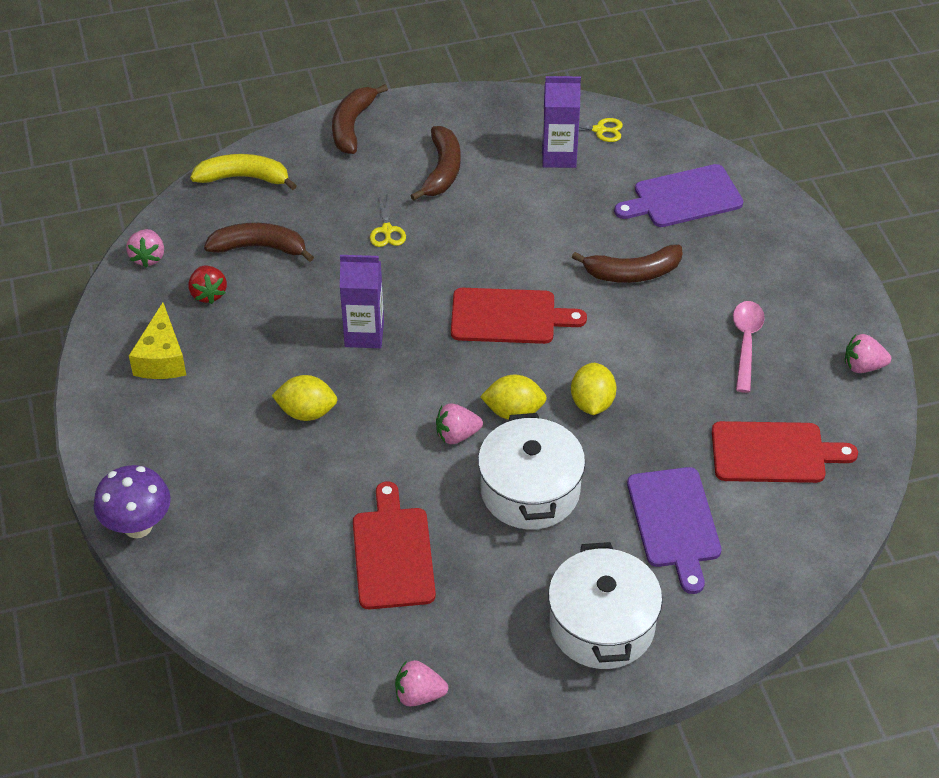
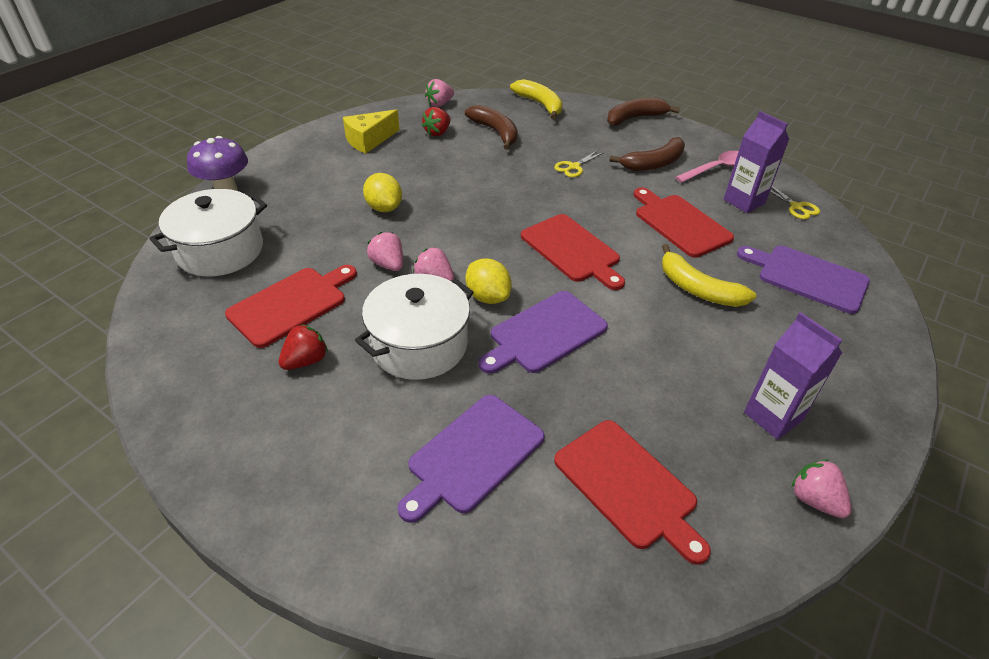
camera: 50 degrees right, 5 degrees down
purple carton [340,255,384,348] -> purple carton moved to [744,312,842,440]
pink strawberry [395,660,448,706] -> pink strawberry moved to [367,232,403,271]
white pot [548,542,662,669] -> white pot moved to [149,189,267,277]
yellow lemon [571,363,617,415] -> purple cutting board [479,291,608,374]
brown banana [572,244,682,283] -> yellow banana [662,244,756,307]
pink spoon [733,301,765,393] -> pink spoon moved to [675,151,739,183]
none -> red strawberry [279,324,328,370]
none -> red cutting board [633,187,734,258]

